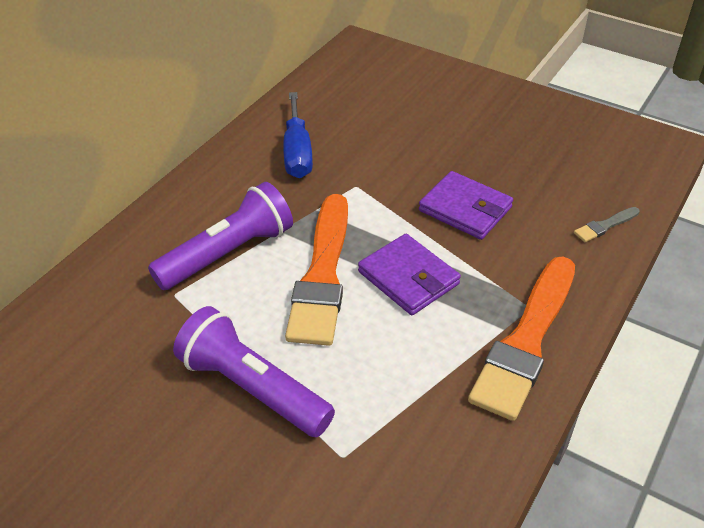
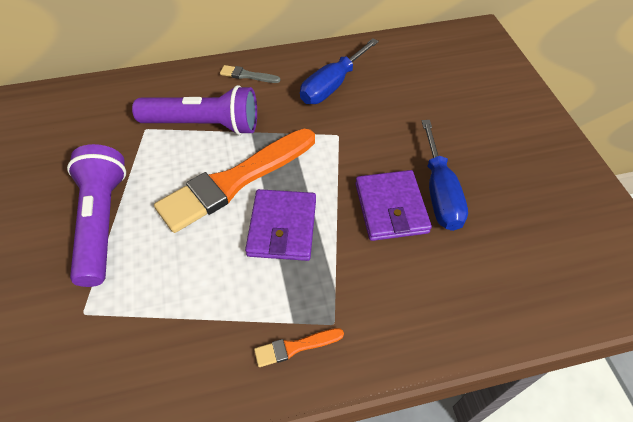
camera: 45 degrees right, 10 degrees up
orange brush [468,256,575,421] -> orange brush [254,328,344,367], size x0.41
grey brush [574,207,640,242] -> grey brush moved to [220,65,280,83]
none -> blue screwdriver [422,120,468,231]

